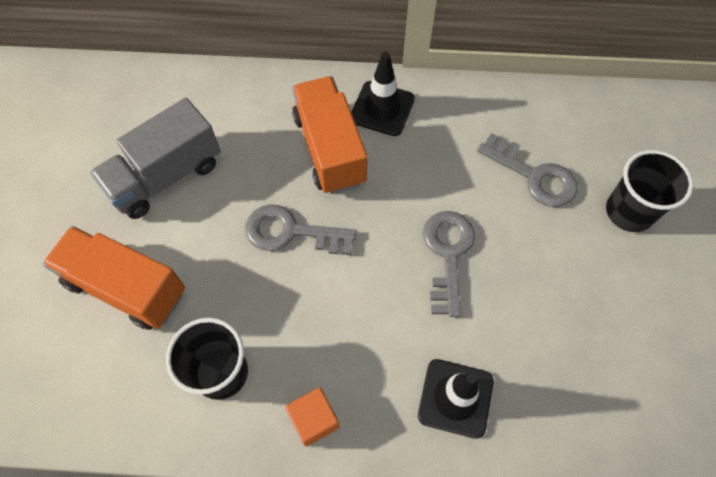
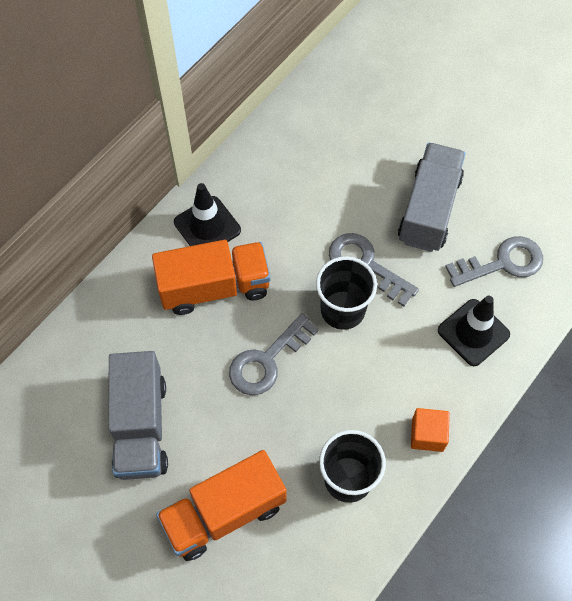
camera: 55 degrees left, 0 degrees up
orange truck [292,76,368,194] -> orange truck turned 150 degrees clockwise [152,240,271,315]
grey key [477,133,577,207] -> grey key moved to [445,236,543,287]
black cup [606,150,693,232] -> black cup moved to [316,256,377,330]
none -> grey truck [398,143,466,252]

